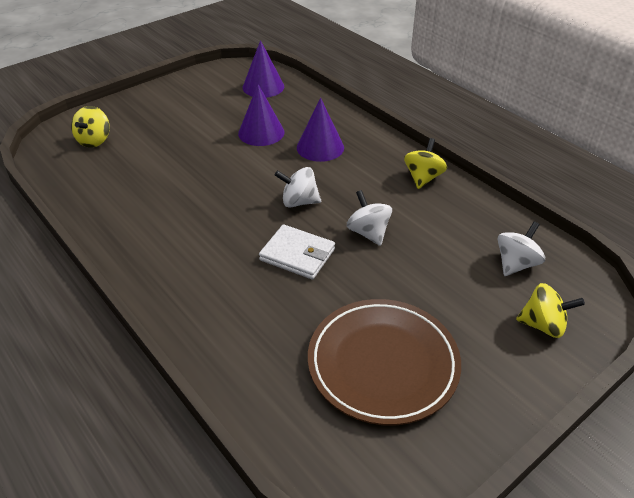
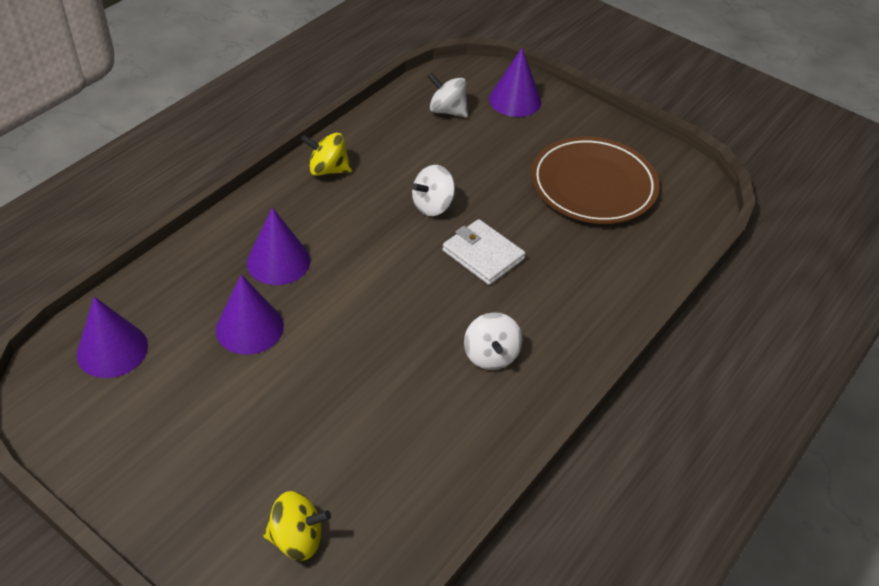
camera: 105 degrees left, 5 degrees up
white wallet [259,225,335,279] -> white wallet turned 60 degrees counterclockwise [443,219,525,285]
white spinning top [275,167,321,208] -> white spinning top moved to [464,312,523,370]
yellow spinning top [516,283,585,338] -> purple cone [489,48,542,117]

